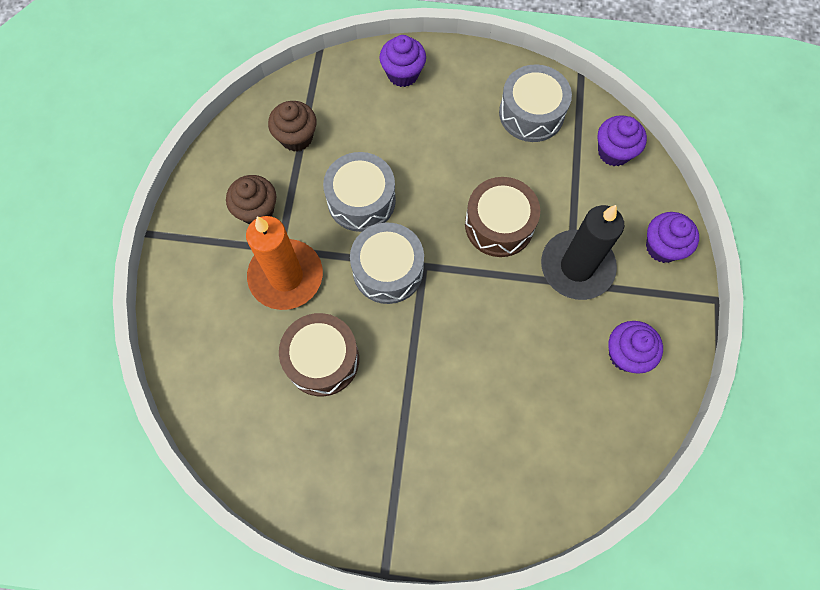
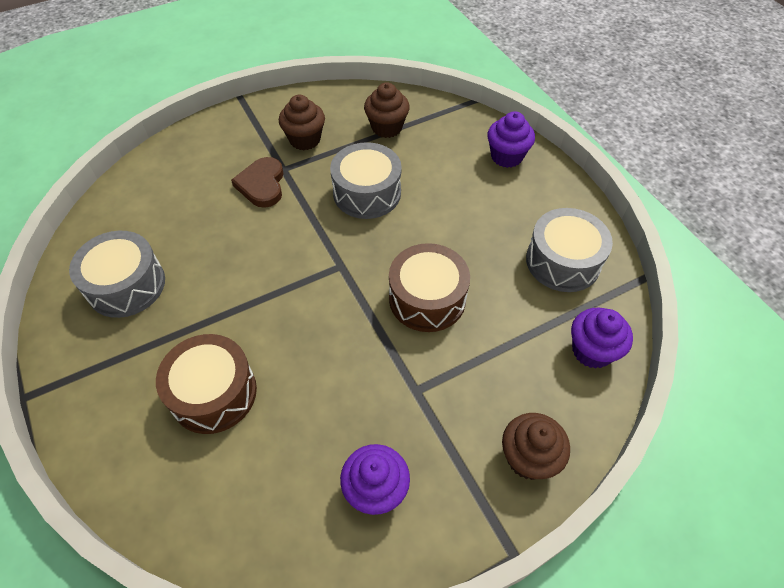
camera: 55 degrees right, 15 degrees down
orange candle [246,216,323,310] -> brown heart [231,157,284,208]
brown drum [279,313,359,396] -> brown drum moved to [156,334,257,434]
grey drum [350,223,424,304] -> grey drum moved to [69,231,165,318]
black candle [541,205,624,300] -> none
purple cupcake [646,212,699,263] -> brown cupcake [502,413,570,480]

